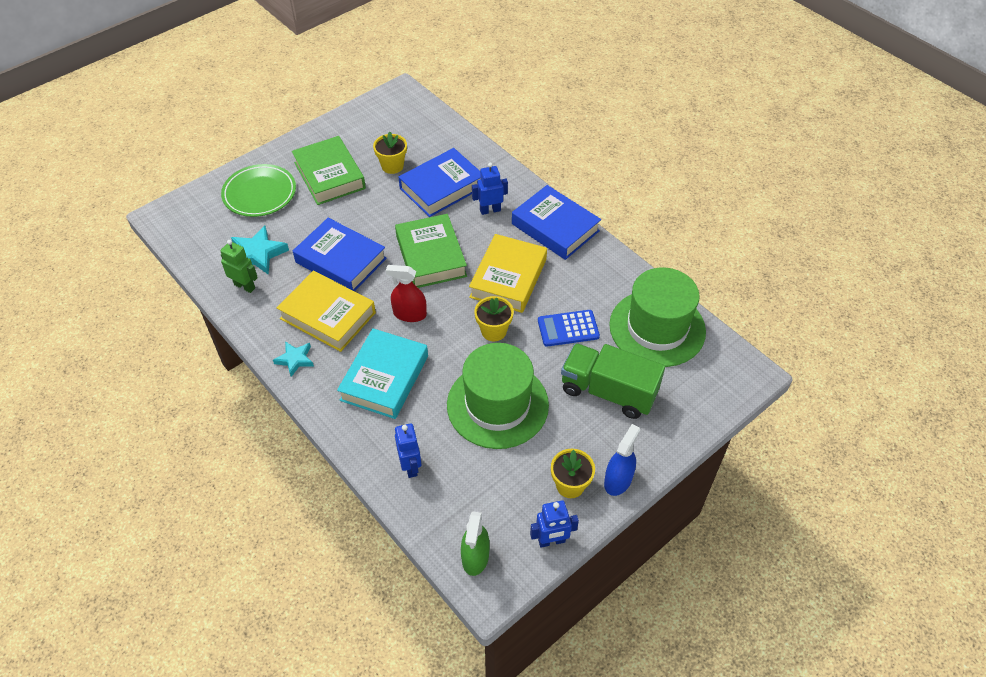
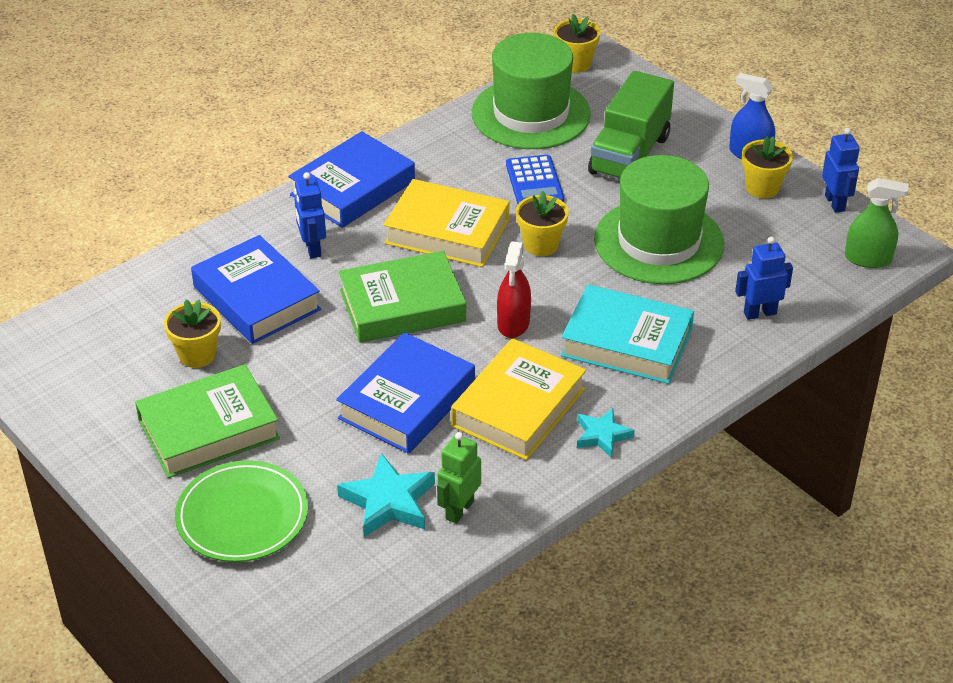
camera: 90 degrees left, 10 degrees down
none -> yellow flower pot [554,14,600,73]

